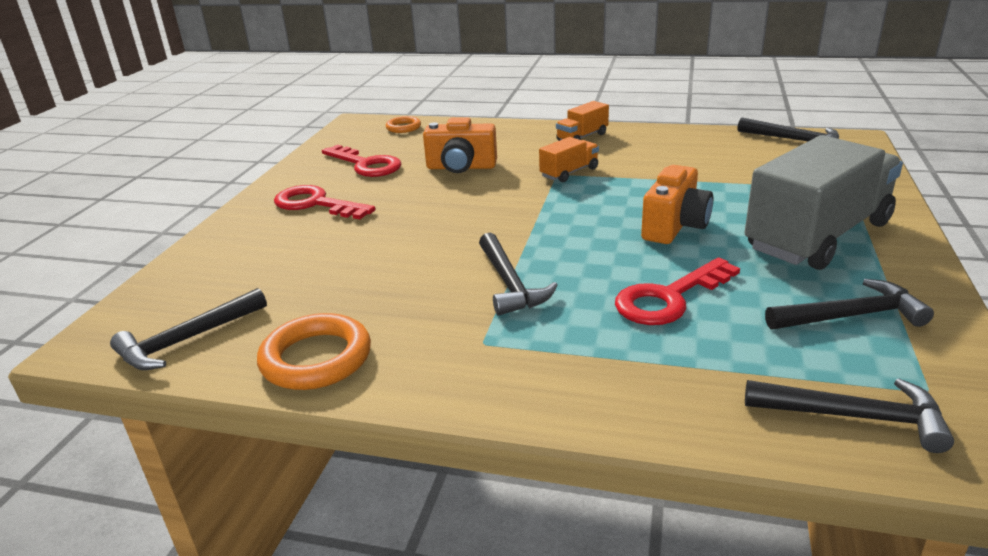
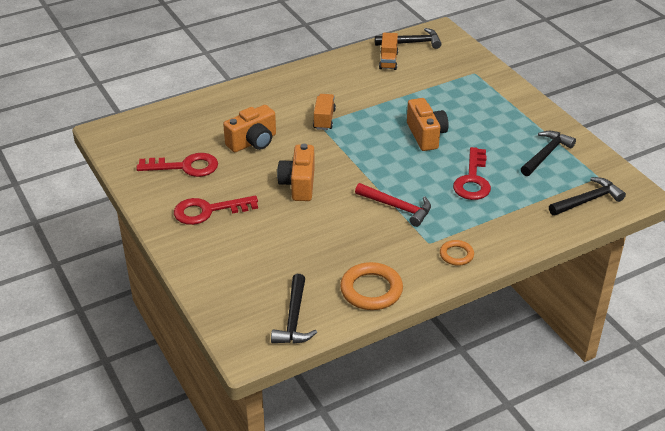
camera: 45 degrees left, 10 degrees up
orange ring [386,116,421,133] -> orange ring moved to [440,240,474,266]
black hammer [479,232,558,316] -> red hammer [355,183,431,227]
orange truck [556,101,609,141] -> orange truck moved to [379,33,398,70]
grey truck [745,135,903,270] -> none
none -> orange camera [277,144,315,201]

